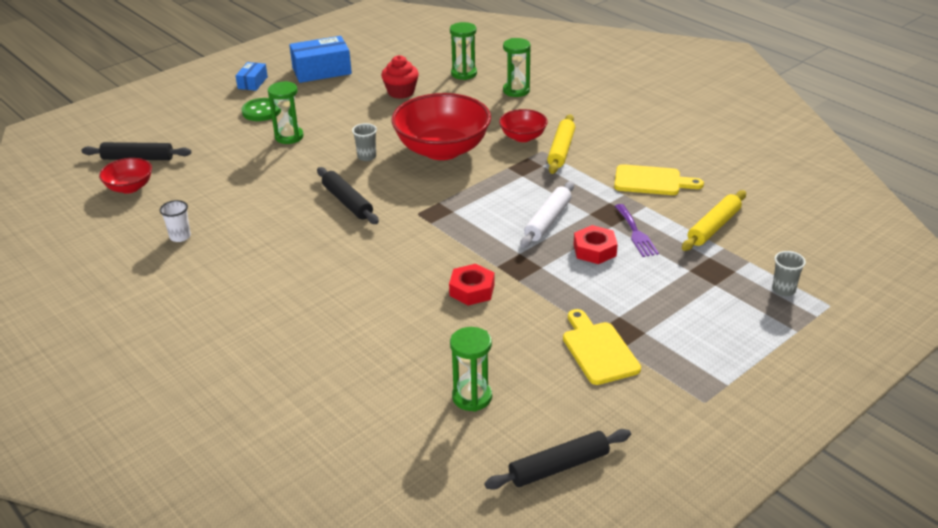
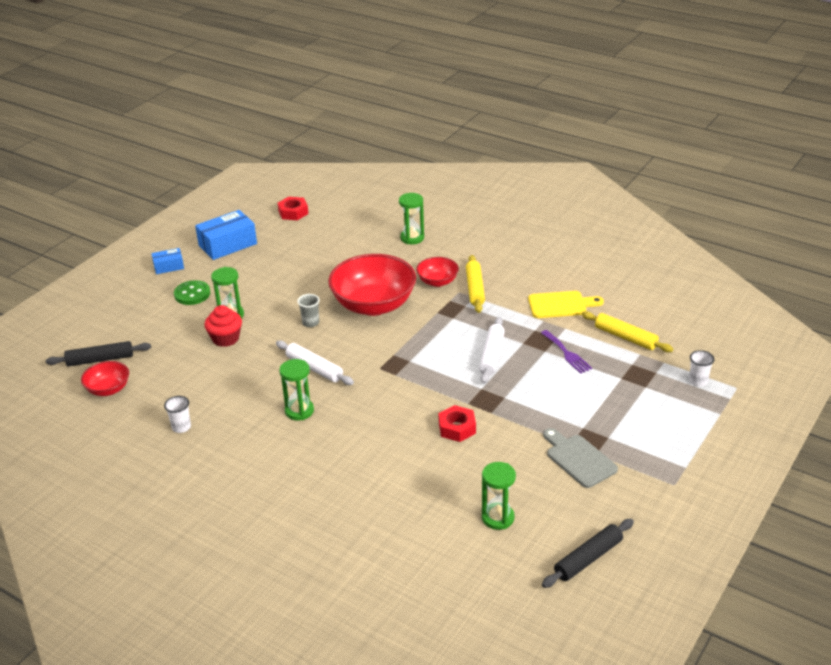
camera: 15 degrees left, 0 degrees up
blue box [235,62,268,91] -> blue box turned 75 degrees clockwise [151,248,184,274]
black rolling pin [317,167,379,224] -> white rolling pin [276,341,354,385]
red cupcake [381,55,419,99] -> red cupcake moved to [204,305,242,347]
green hourglass [450,22,477,80] -> green hourglass moved to [279,359,314,420]
yellow cutting board [563,309,641,385] -> grey cutting board [543,428,618,488]
red nut [574,225,618,264] -> red nut moved to [278,197,309,220]
yellow rolling pin [682,190,746,251] -> yellow rolling pin turned 75 degrees counterclockwise [581,311,673,352]
grey cup [772,251,806,296] -> white cup [689,350,714,387]

